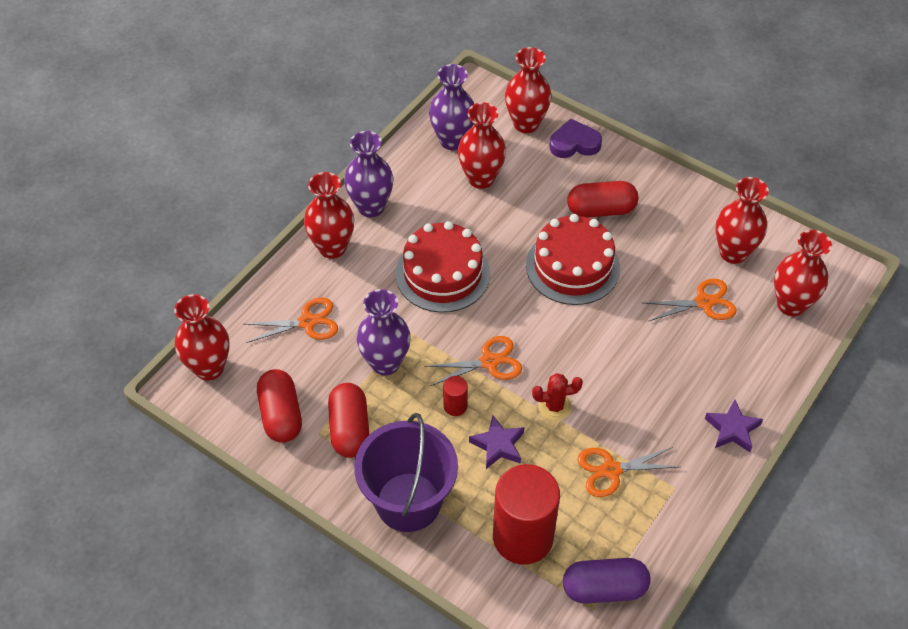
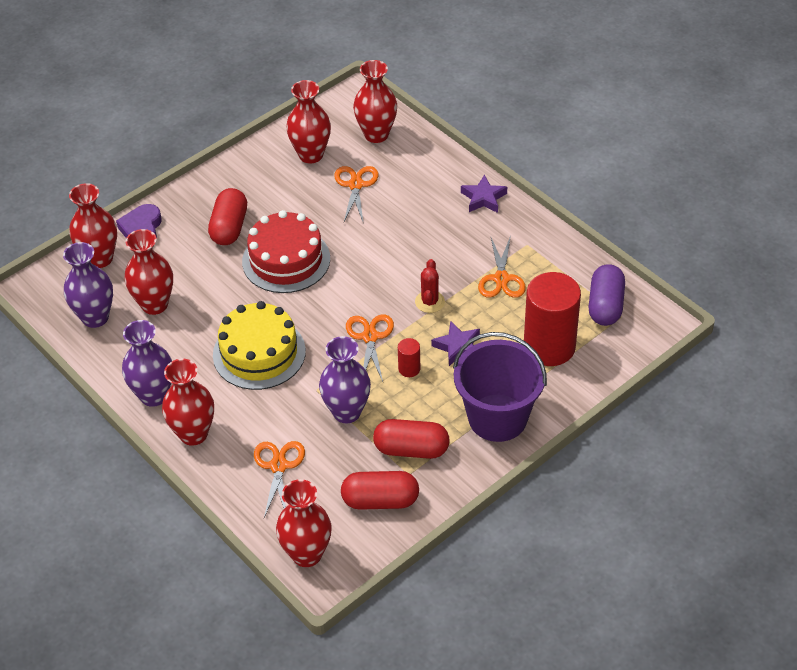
camera: 75 degrees left, 5 degrees down
red cake [396,221,490,313] -> yellow cake [213,301,306,390]

